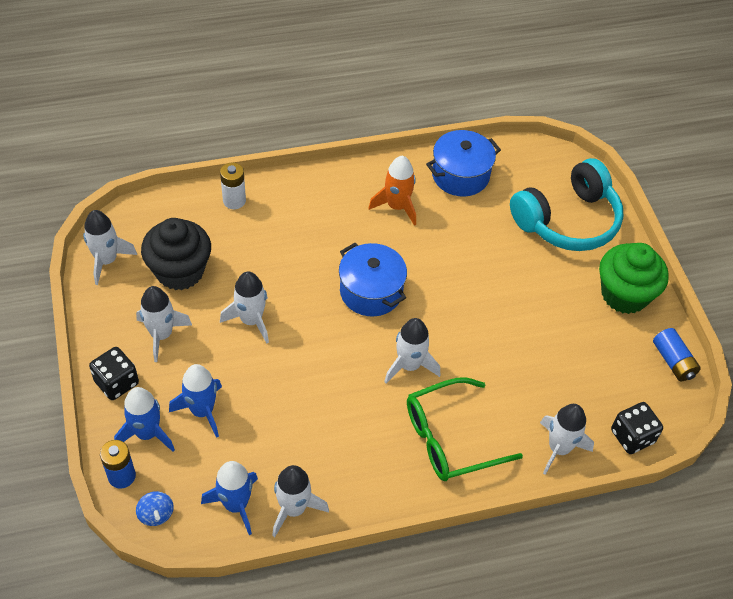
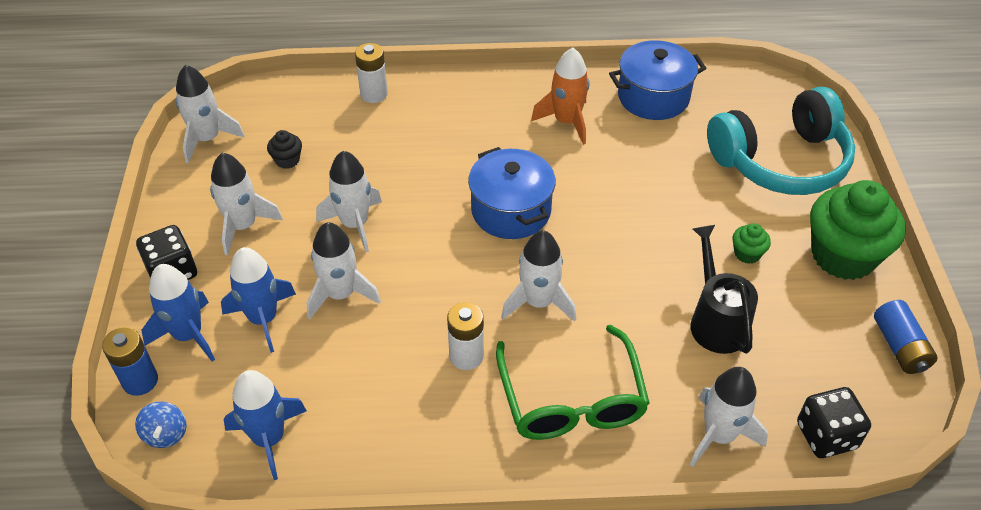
camera: 15 degrees right, 5 degrees down
black cupcake [141,218,211,290] -> black cupcake [267,130,302,169], size x0.42
white rocket [272,465,329,537] -> white rocket moved to [307,222,381,320]
green glasses [407,377,523,481] -> green glasses turned 90 degrees counterclockwise [496,325,650,440]
none -> white battery [447,302,484,370]
none -> black watering can [690,225,758,354]
none -> green cupcake [732,223,771,264]

